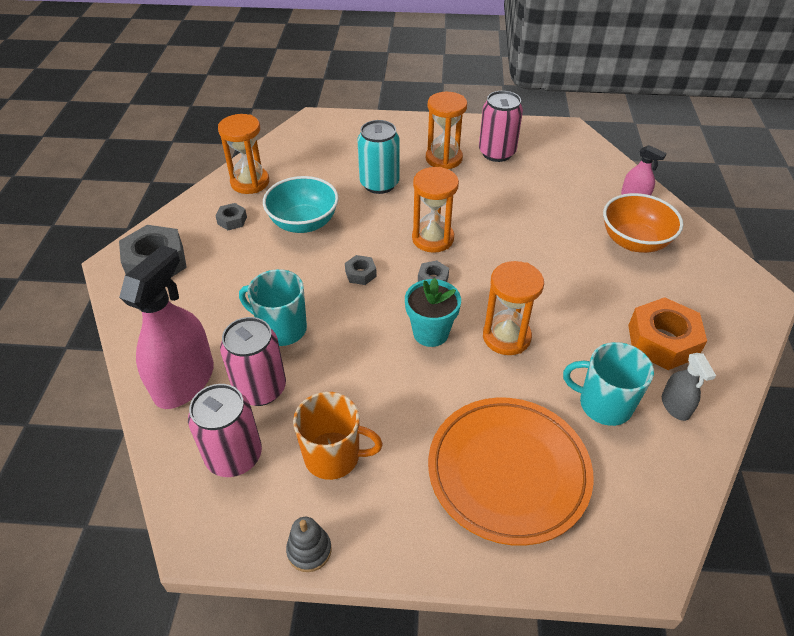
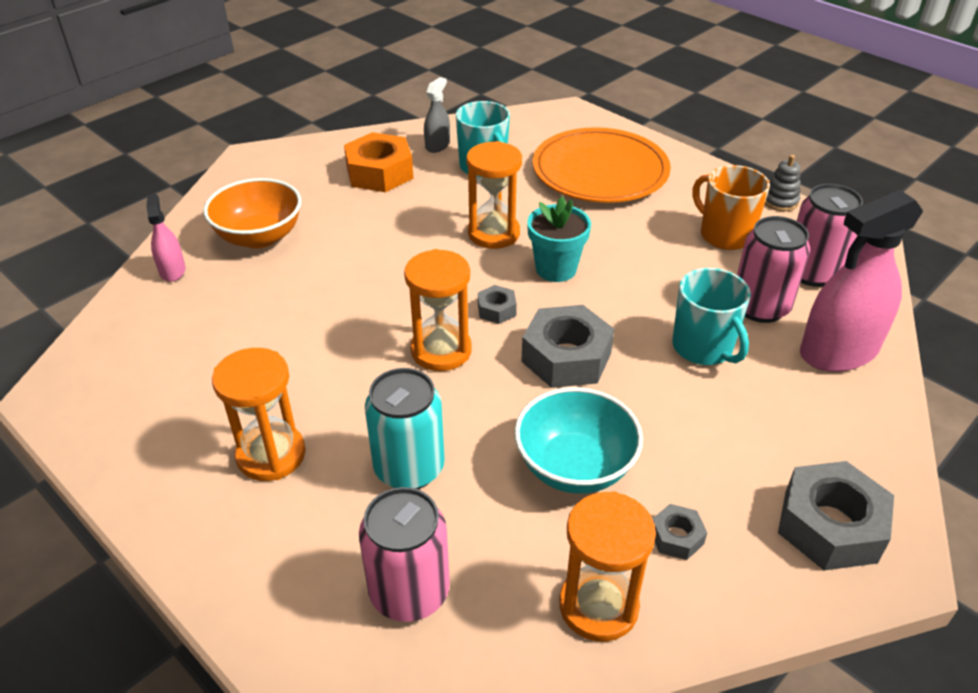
camera: 140 degrees left, 5 degrees down
grey nut [345,255,377,285] -> grey nut [521,305,614,388], size x2.04
pink can [479,91,523,162] -> pink can moved to [359,487,450,622]

